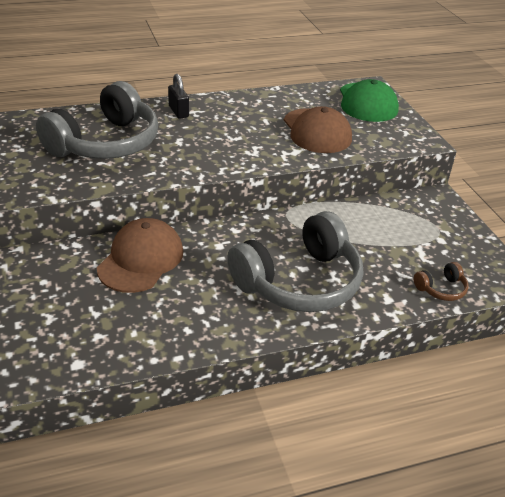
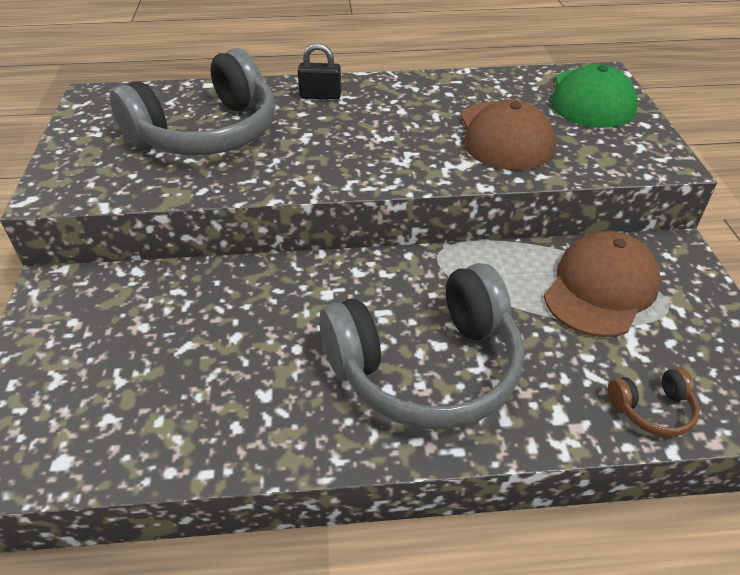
camera: 15 degrees right, 5 degrees up
brown cap [97,218,183,293] -> brown cap moved to [544,231,661,337]
black padlock [168,74,189,119] -> black padlock turned 75 degrees counterclockwise [297,43,341,100]

